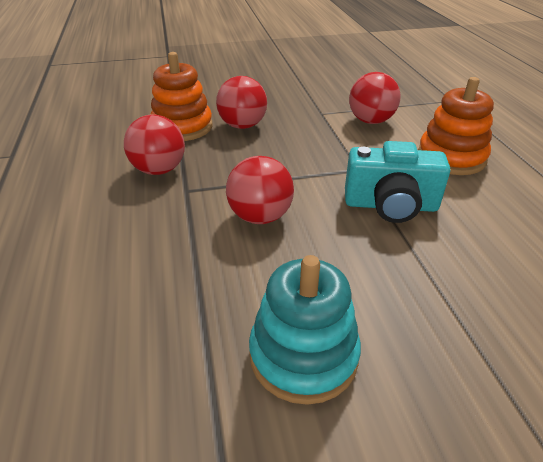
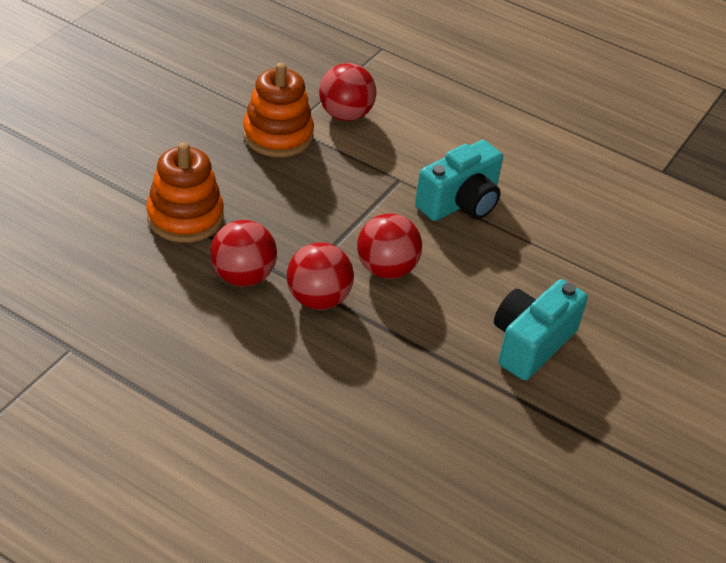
camera: 50 degrees left, 5 degrees up
red ball [216,76,267,129] -> red ball moved to [287,242,354,310]
turquoise stacking toy [249,255,361,405] -> turquoise camera [494,279,588,380]
orange stacking toy [418,77,494,175] -> orange stacking toy moved to [243,63,314,157]

